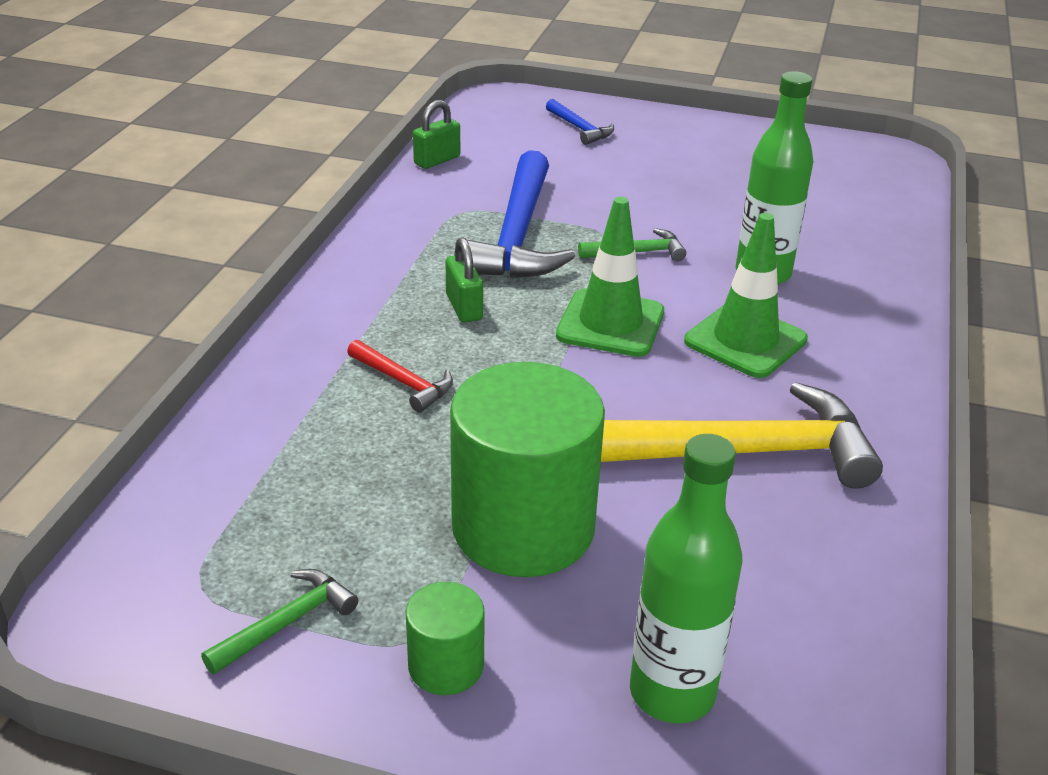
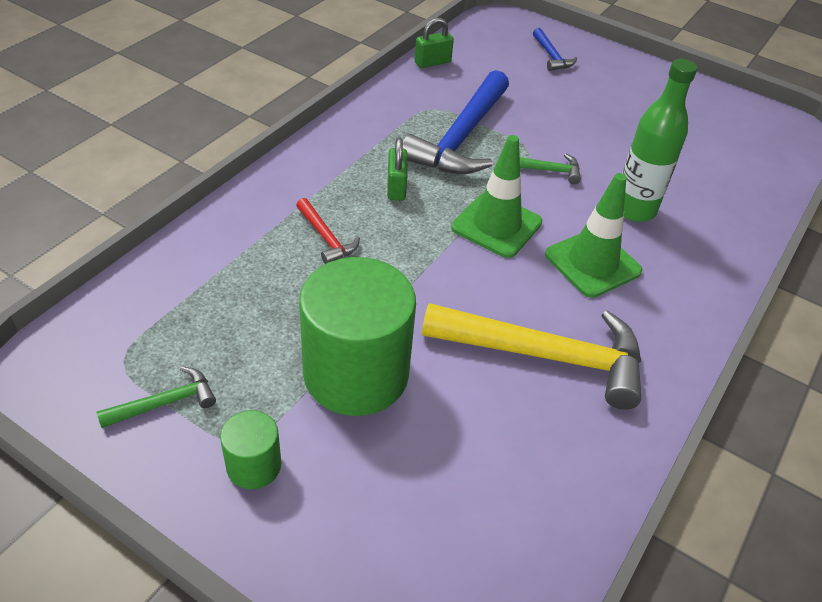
camera: 15 degrees right, 10 degrees up
green bottle [630,434,743,724] -> none

